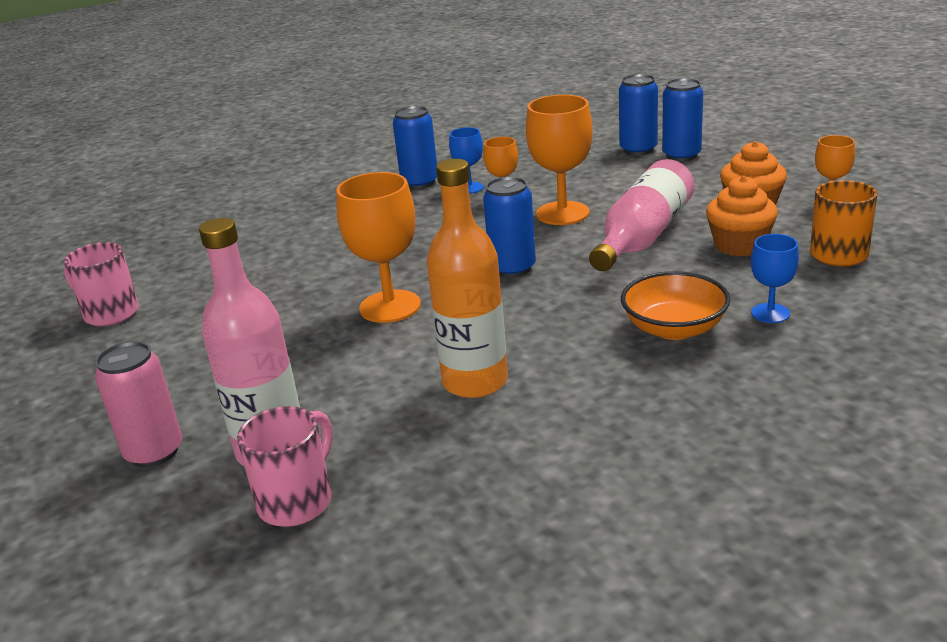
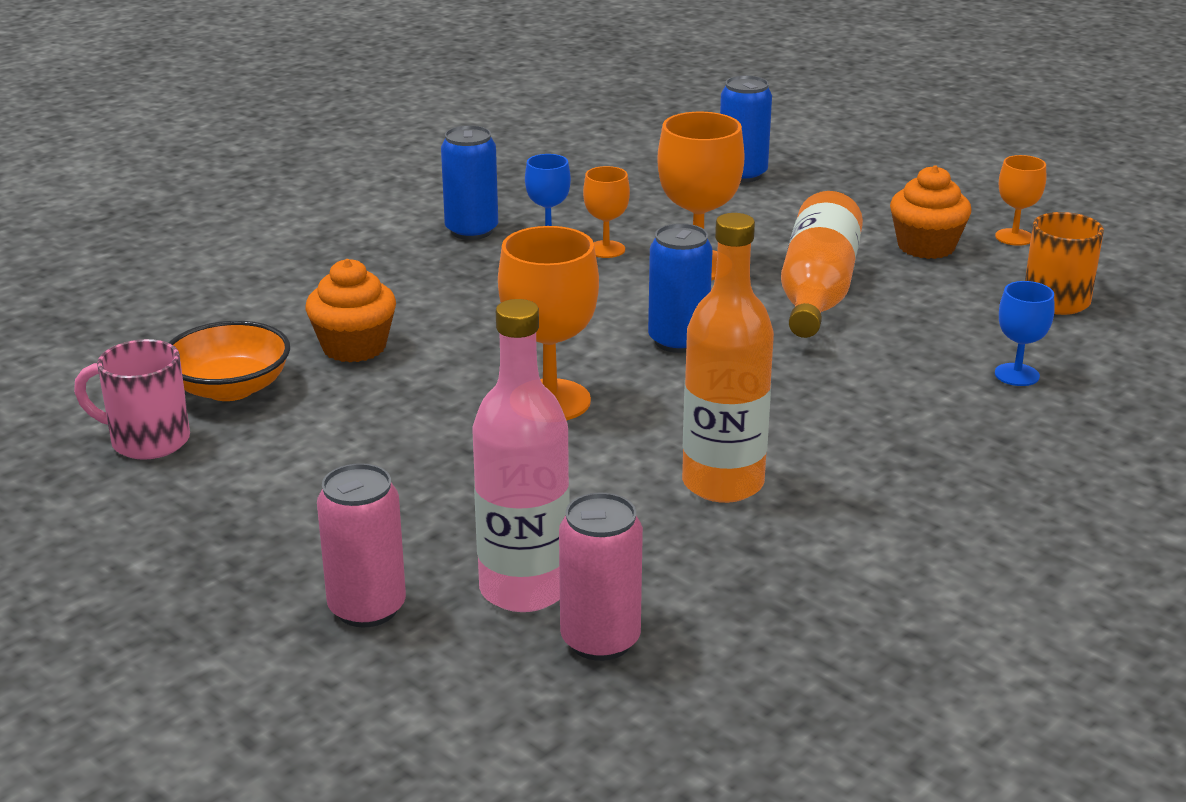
camera: 20 degrees left, 0 degrees up
pink mug [237,406,333,527] -> pink can [559,493,643,661]
pink bottle [589,159,694,271] -> orange bottle [781,191,863,338]
orange bowl [621,271,730,340] -> orange bowl moved to [169,321,290,401]
blue can [662,78,703,161] -> none
orange cupcake [706,176,778,256] -> orange cupcake moved to [306,259,396,363]

